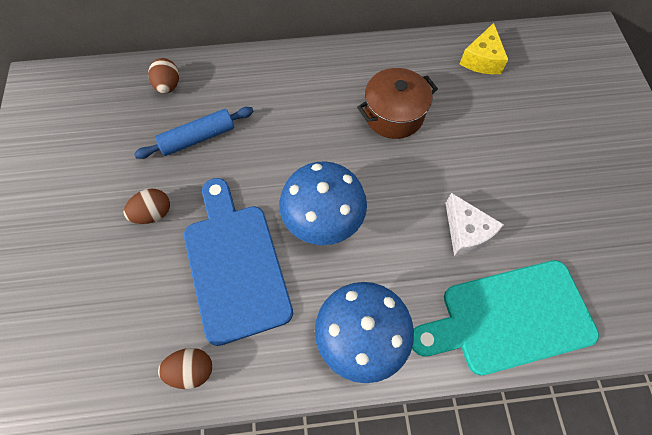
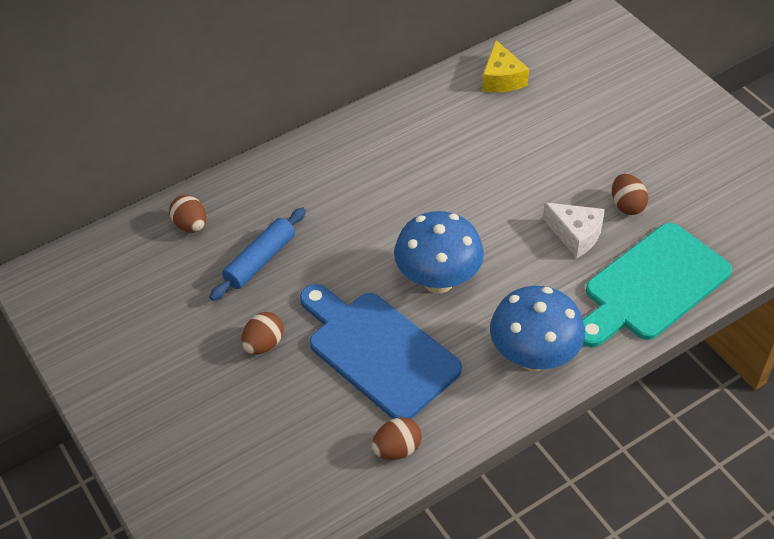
camera: 25 degrees left, 15 degrees down
brown pot [357,68,438,139] -> none
none -> brown egg [612,174,648,215]

